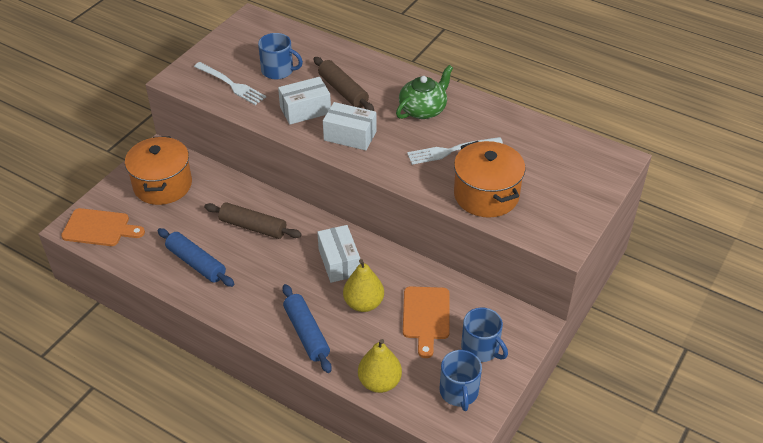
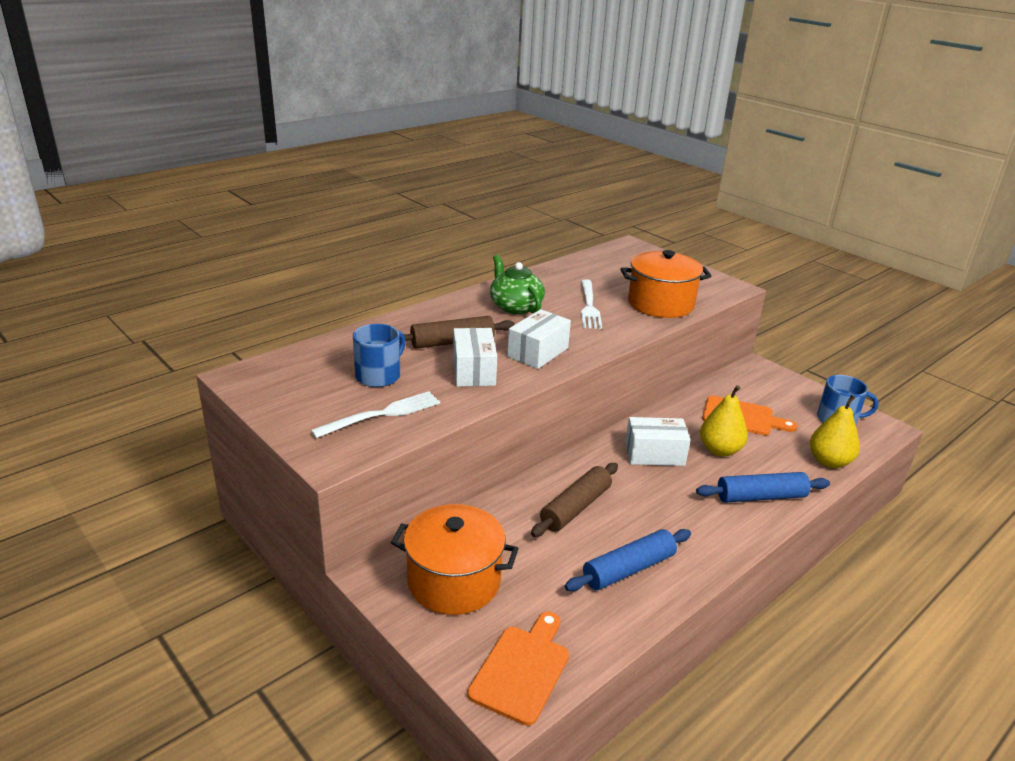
camera: 75 degrees left, 15 degrees down
blue mug [461,307,508,362] -> none

